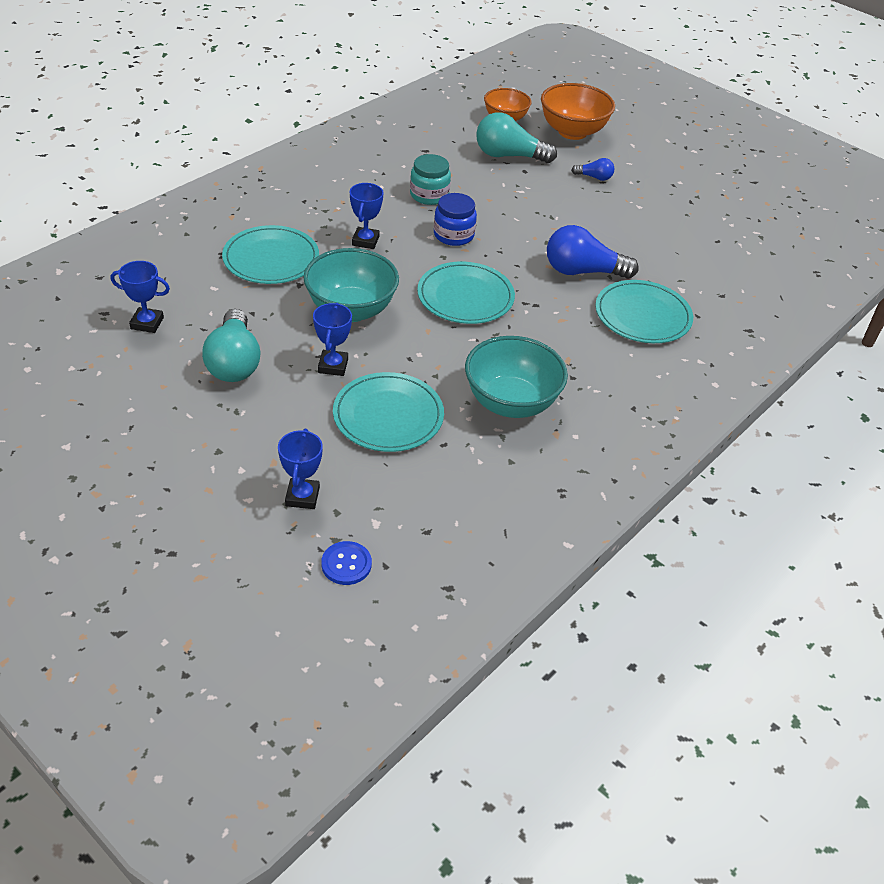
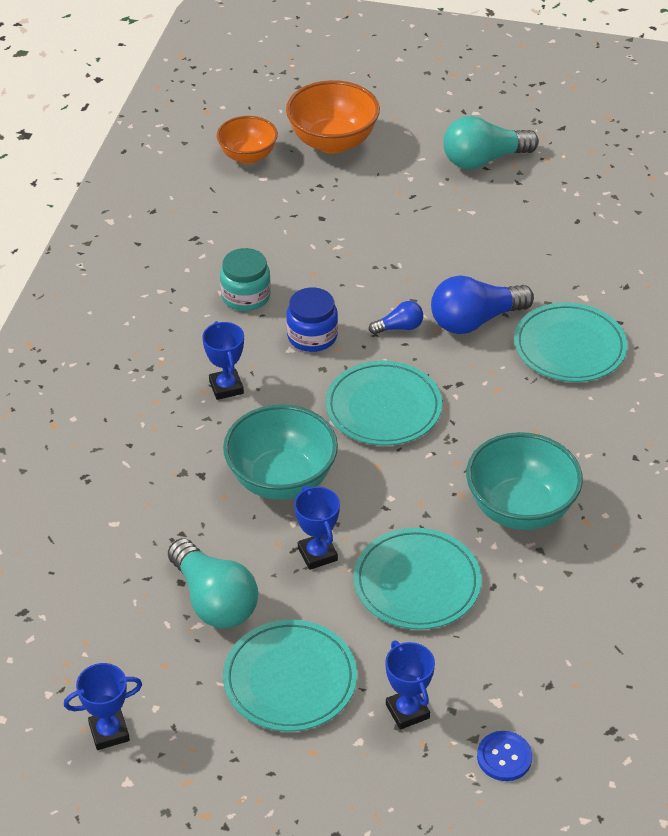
camera: 25 degrees left, 0 degrees up
blue trophy [111,261,170,333] -> blue trophy moved to [64,663,142,750]
turquoise plate [222,225,319,284] -> turquoise plate moved to [223,620,357,731]
turquoise light bulb [476,112,557,163] -> turquoise light bulb moved to [443,116,539,169]
blue light bulb [571,158,614,181] -> blue light bulb moved to [369,301,423,334]

